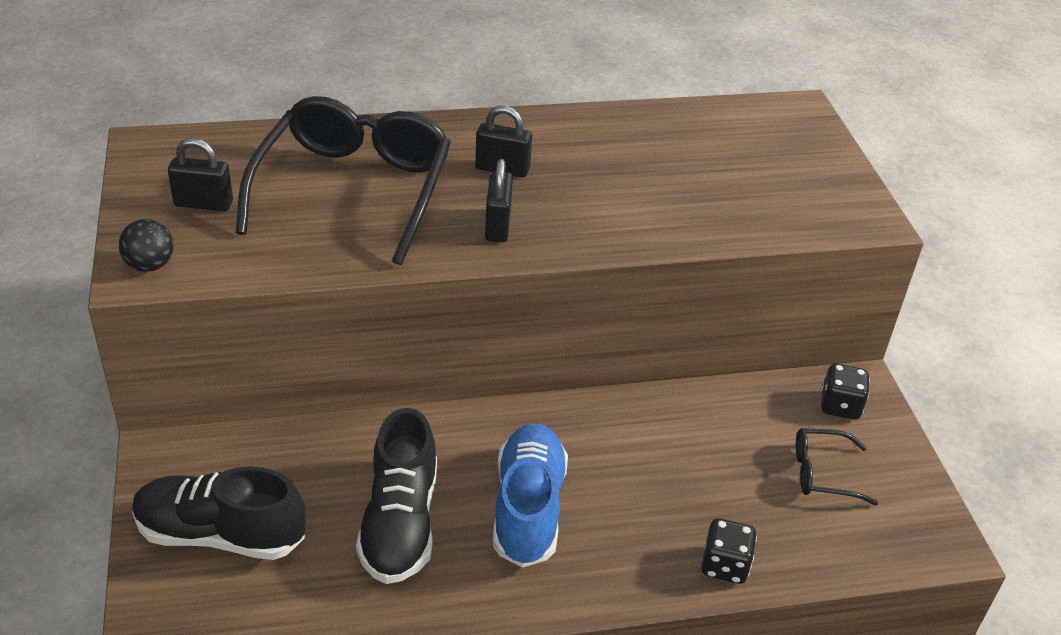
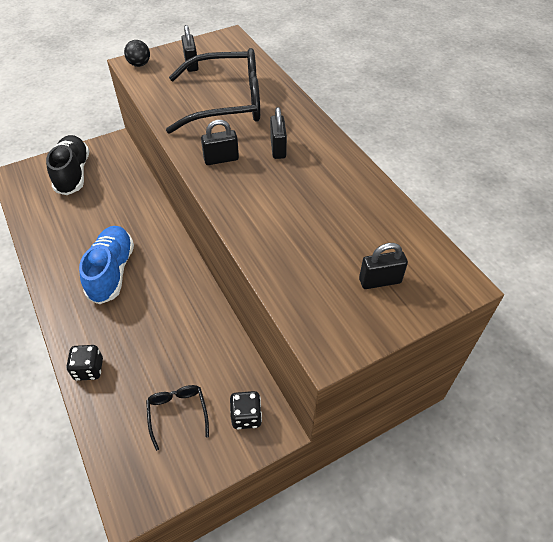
camera: 75 degrees right, 10 degrees up
black shoe [356,408,437,584] -> none
blue shoe [493,423,568,568] -> blue shoe turned 75 degrees counterclockwise [79,226,134,304]
none -> black padlock [359,243,408,289]

